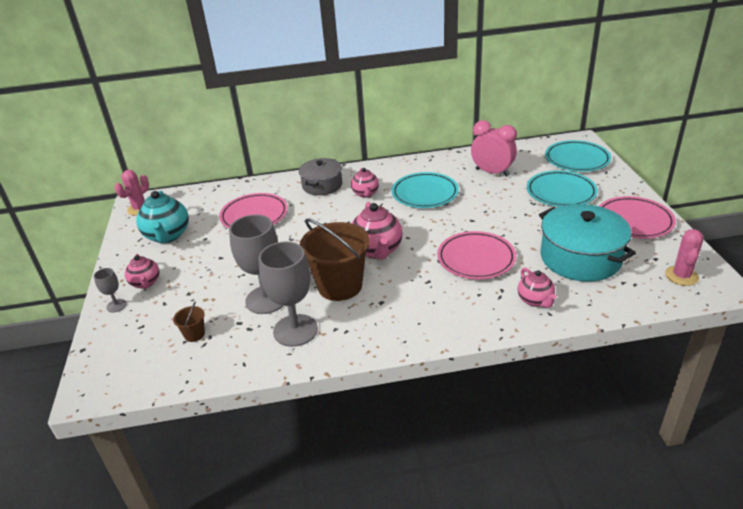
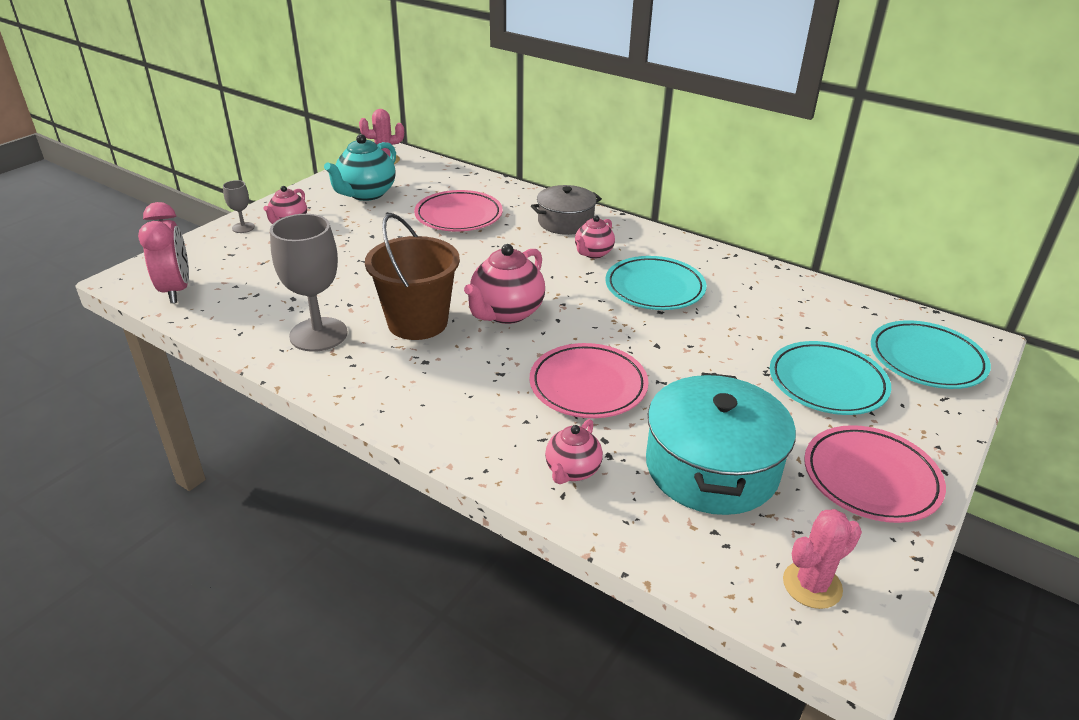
camera: 40 degrees right, 0 degrees up
brown bucket [173,302,205,342] -> none
grey goblet [229,215,283,314] -> none
pink clock [471,120,517,177] -> pink clock moved to [138,202,189,303]

